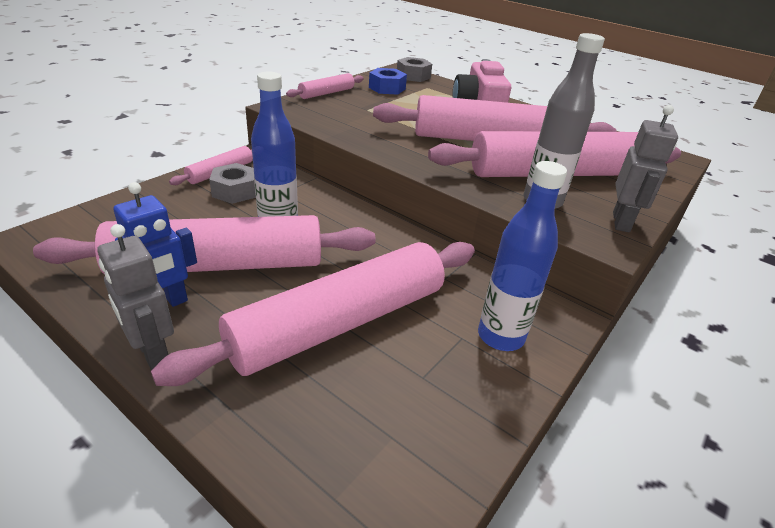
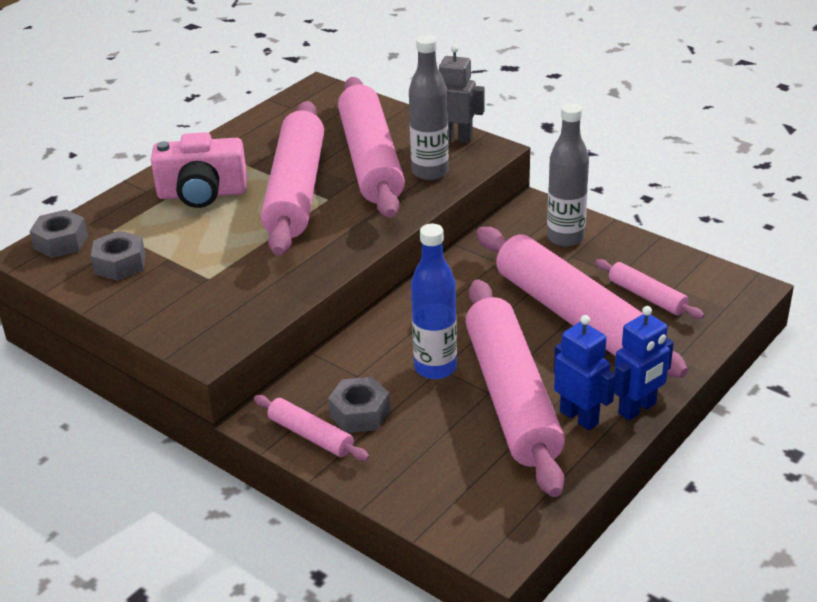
camera: 85 degrees left, 0 degrees up
grey robot [97,224,174,370] -> blue robot [614,306,674,420]
pink rolling pin [286,73,364,99] -> pink rolling pin moved to [595,259,704,319]
blue nut [369,68,407,95] -> grey nut [91,231,146,281]
blue bottle [478,161,567,351] -> grey bottle [547,103,589,247]

